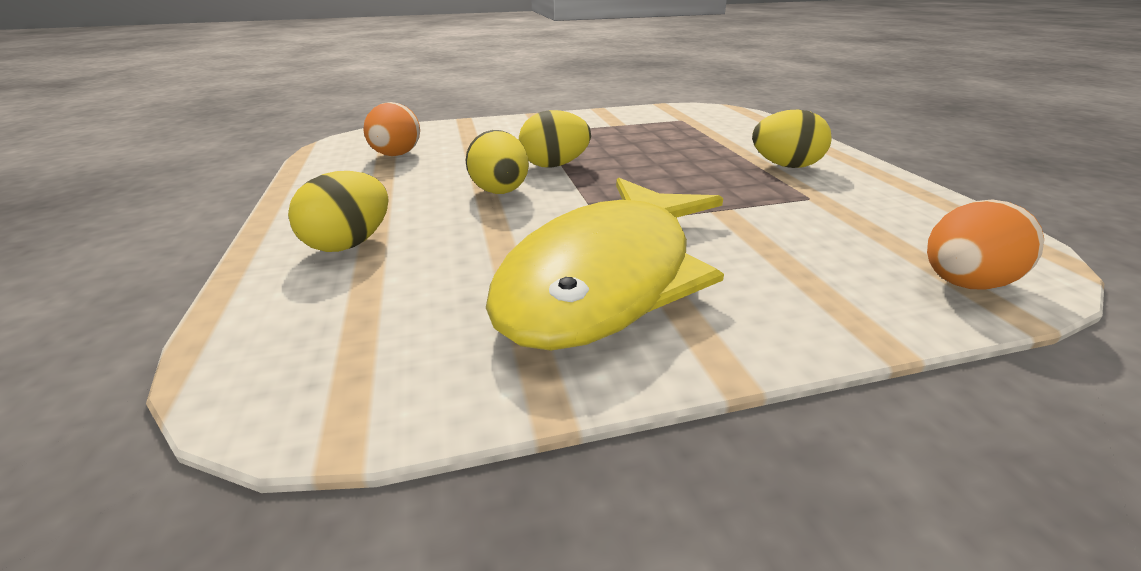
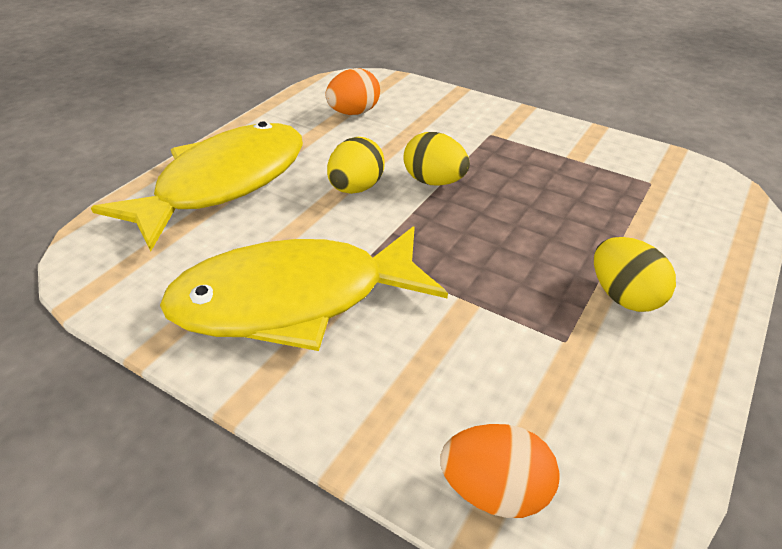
camera: 45 degrees right, 10 degrees up
yellow egg [288,171,389,252] -> yellow fish [91,121,303,251]

